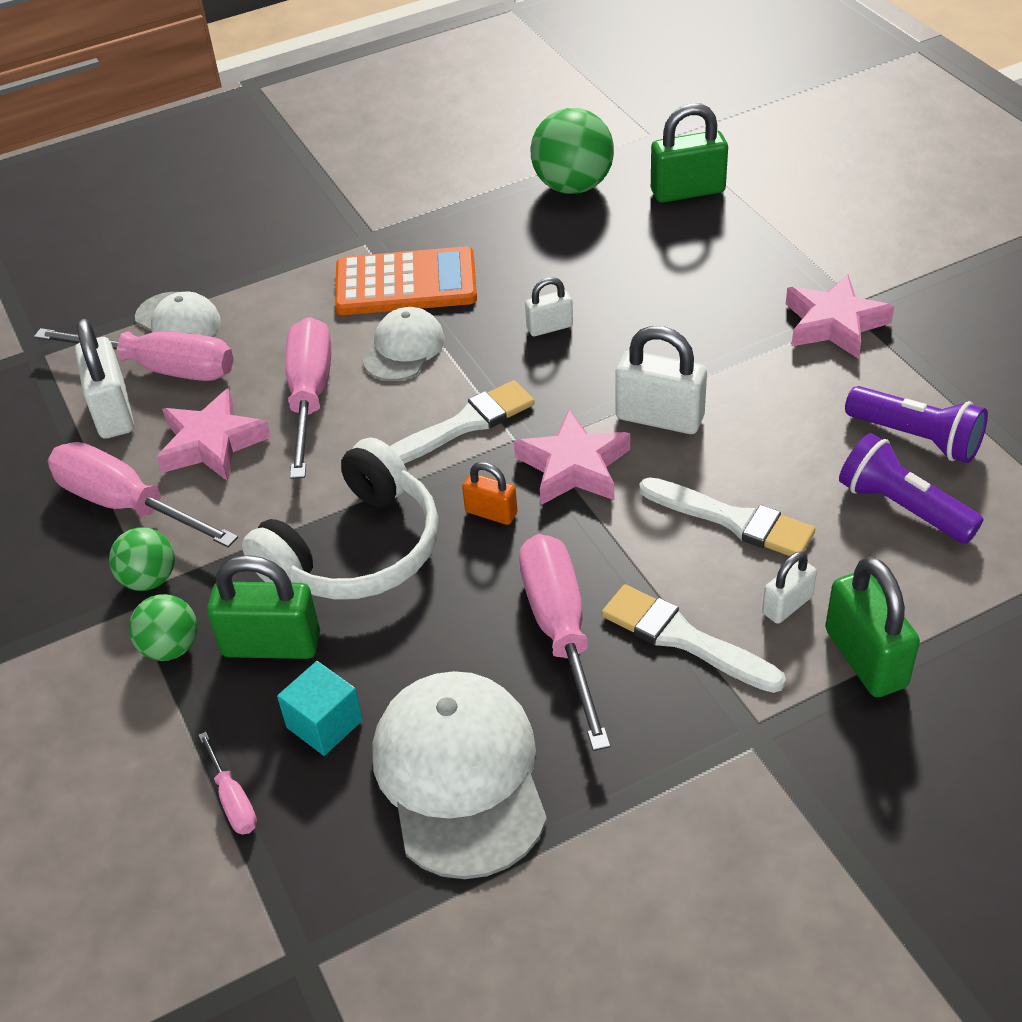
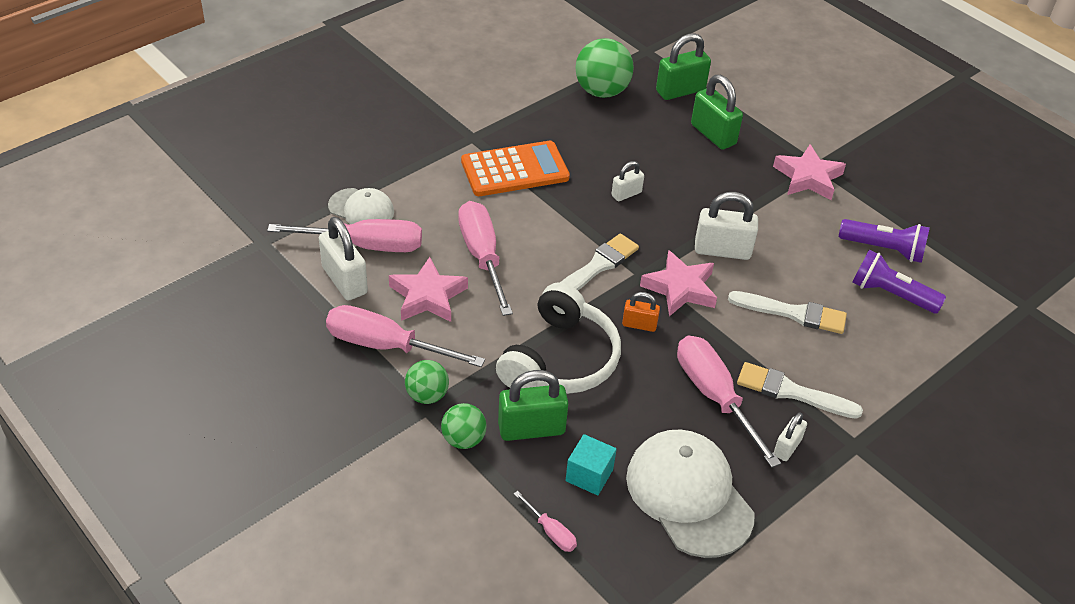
camera: 20 degrees left, 0 degrees up
white cap [362,307,445,381] -> none
white padlock [762,551,817,624] -> white padlock moved to [774,412,807,461]
green padlock [825,557,920,697] -> green padlock moved to [691,75,743,150]

